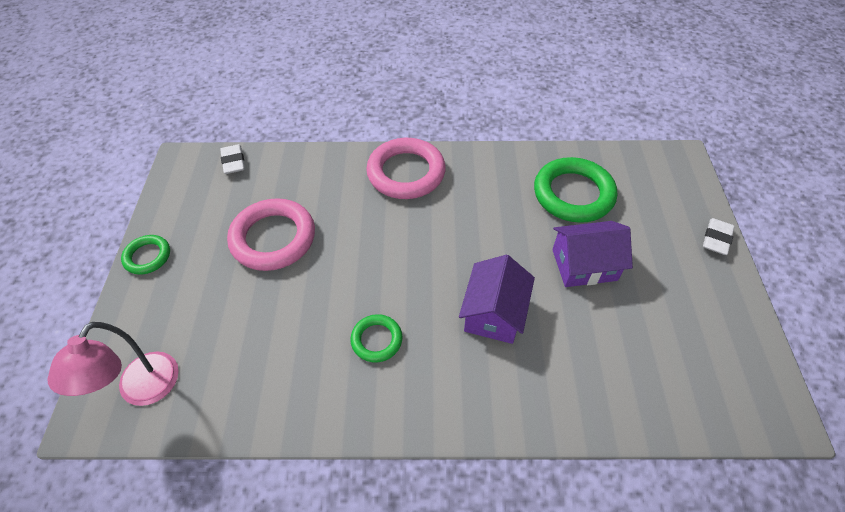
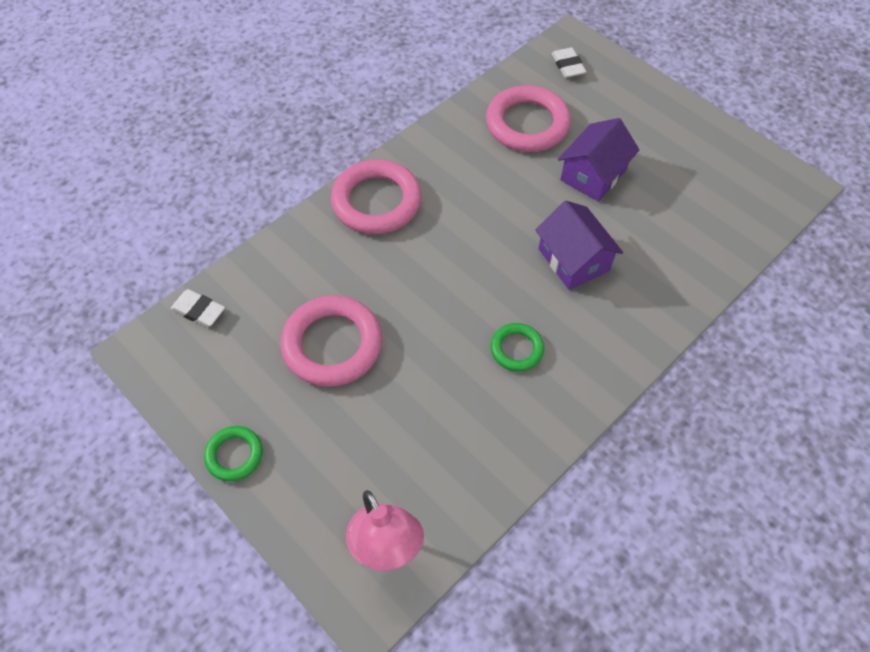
camera: 45 degrees left, 5 degrees up
green ring [534,157,617,223] -> pink ring [486,85,571,152]
white eraser [703,218,735,255] -> white eraser moved to [552,47,587,78]

